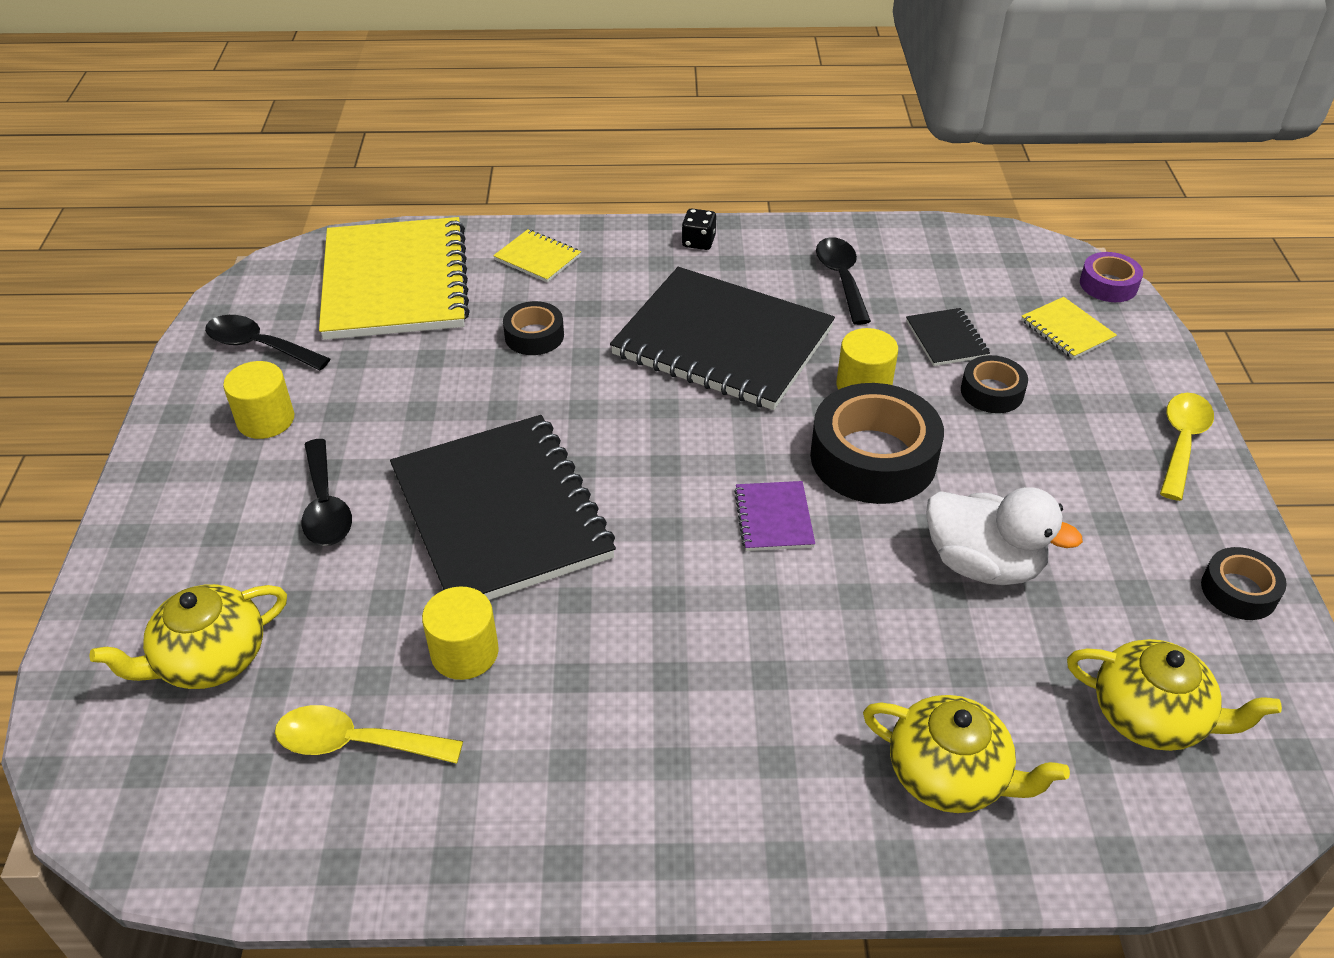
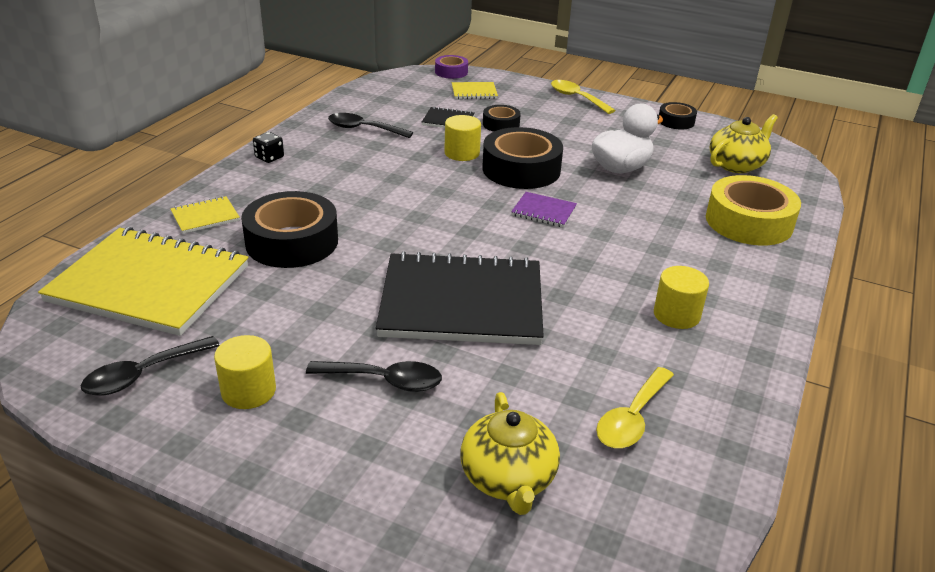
camera: 65 degrees left, 10 degrees down
yellow cylinder [422,586,499,680] -> yellow cylinder moved to [654,266,709,329]
black tape [503,301,564,355] -> black tape [241,191,338,268], size x1.92
black notebook [610,267,835,410] -> none
yellow teapot [863,695,1070,813] -> yellow tape [706,175,801,245]

